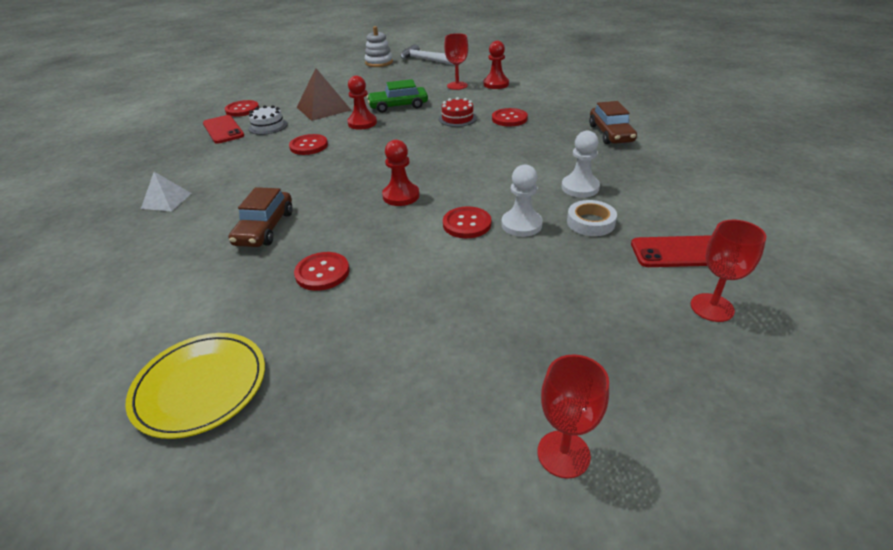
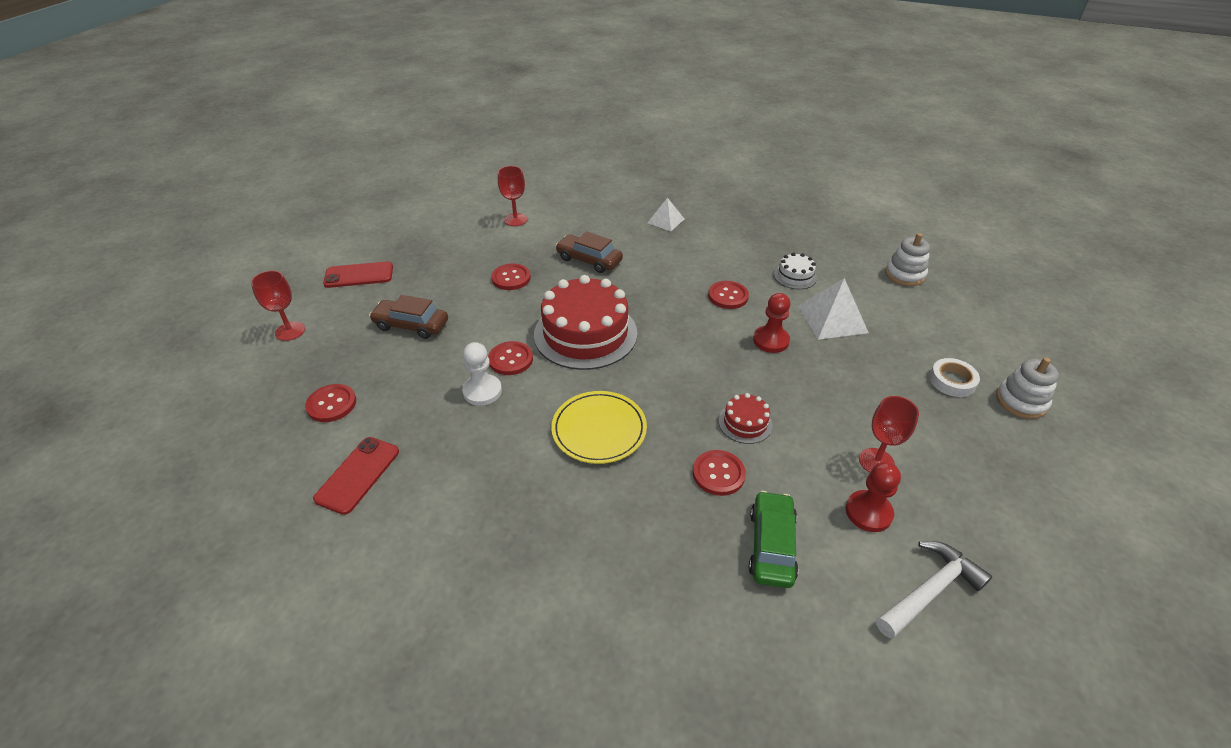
camera: 110 degrees right, 5 degrees up
yellow plate [125,333,265,439] -> yellow plate moved to [551,391,647,464]
red phone [203,115,244,144] -> red phone moved to [323,261,393,288]
red button [225,100,259,117] -> red button moved to [305,384,356,422]
brown pyramid [297,68,351,121] -> white pyramid [798,278,869,340]
green car [367,79,428,113] -> green car moved to [749,491,799,588]
red pawn [382,140,419,206] -> red cake [534,275,637,370]
white hammer [400,44,454,65] -> white hammer moved to [876,541,992,638]
white pawn [562,131,600,198] -> none
white tape [567,200,617,236] -> white tape moved to [929,358,980,397]
brown car [589,101,637,144] -> brown car moved to [369,295,448,339]
red goblet [690,220,766,322] -> red goblet moved to [498,166,527,226]
none -> white stacking toy [885,233,930,286]

